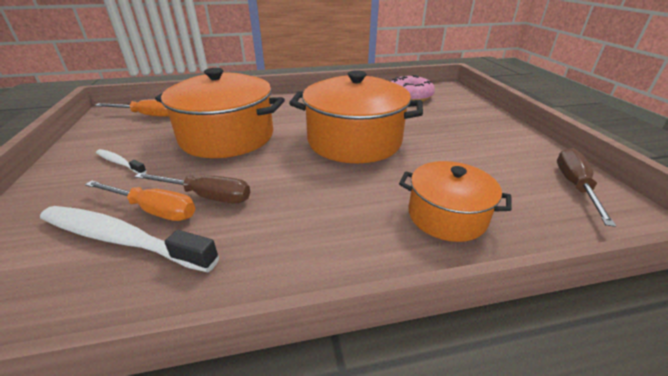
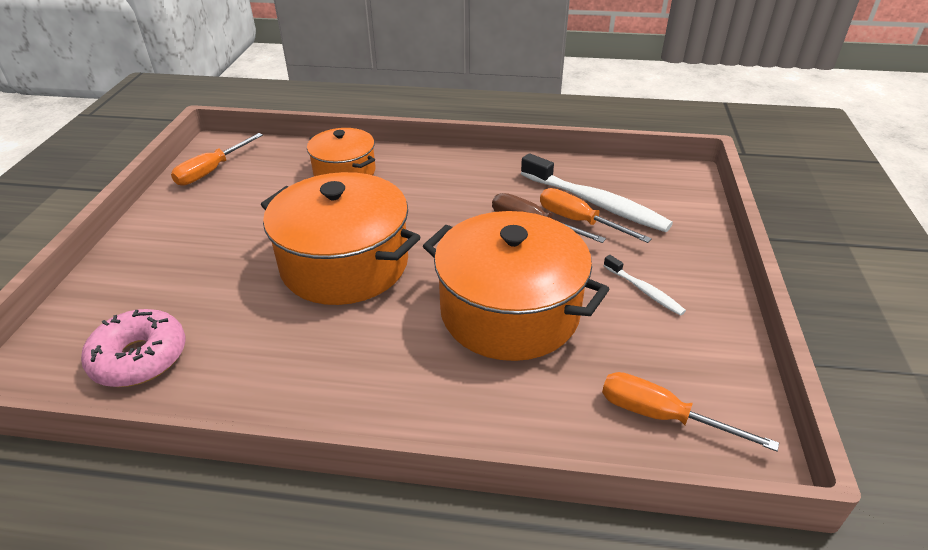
camera: 160 degrees left, 5 degrees up
brown screwdriver [557,148,616,227] -> orange screwdriver [171,133,263,186]

